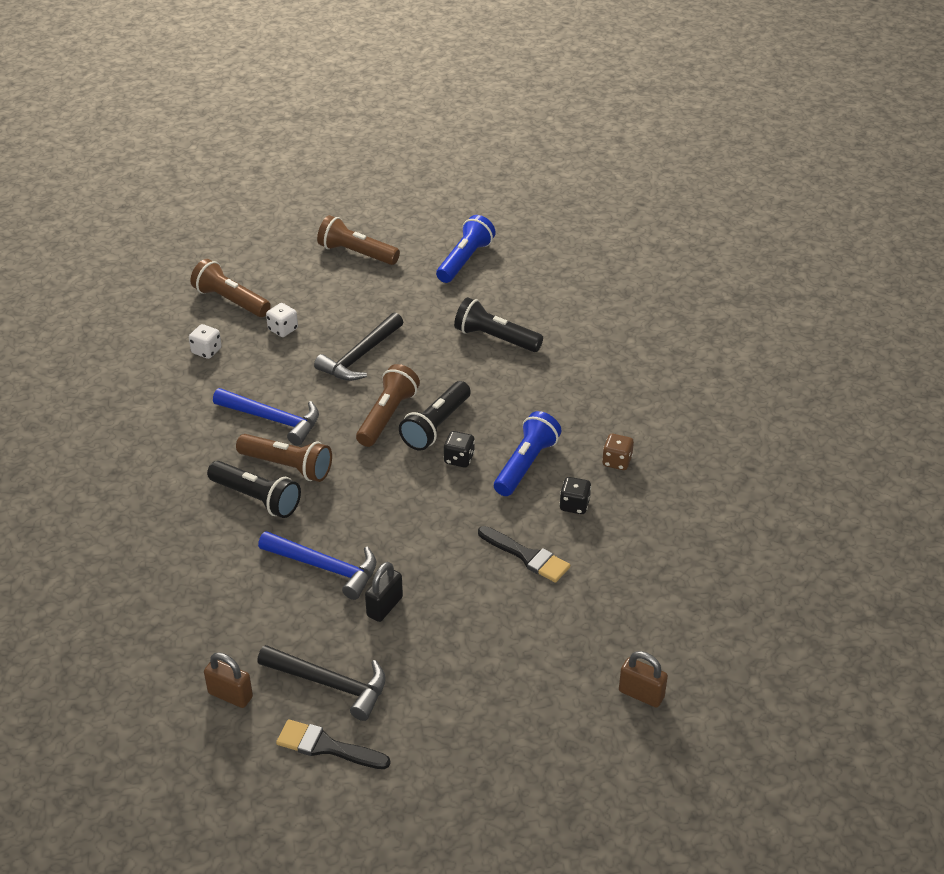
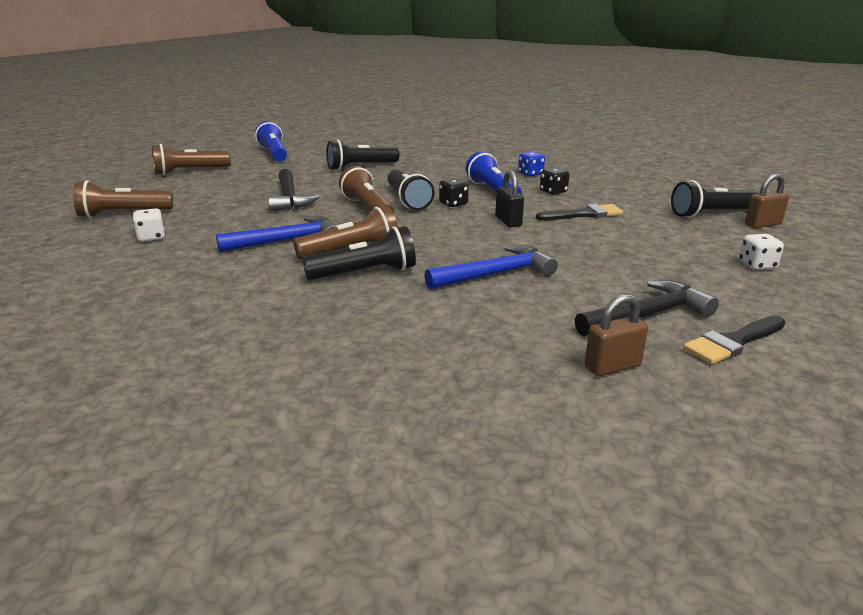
camera: 50 degrees left, 15 degrees down
white dice [266,303,298,337] -> white dice moved to [739,234,784,270]
black padlock [365,562,403,622] -> black padlock moved to [495,170,524,227]
brown dice [602,434,634,470] -> blue dice [518,151,545,177]
none -> black flashlight [671,180,759,218]

